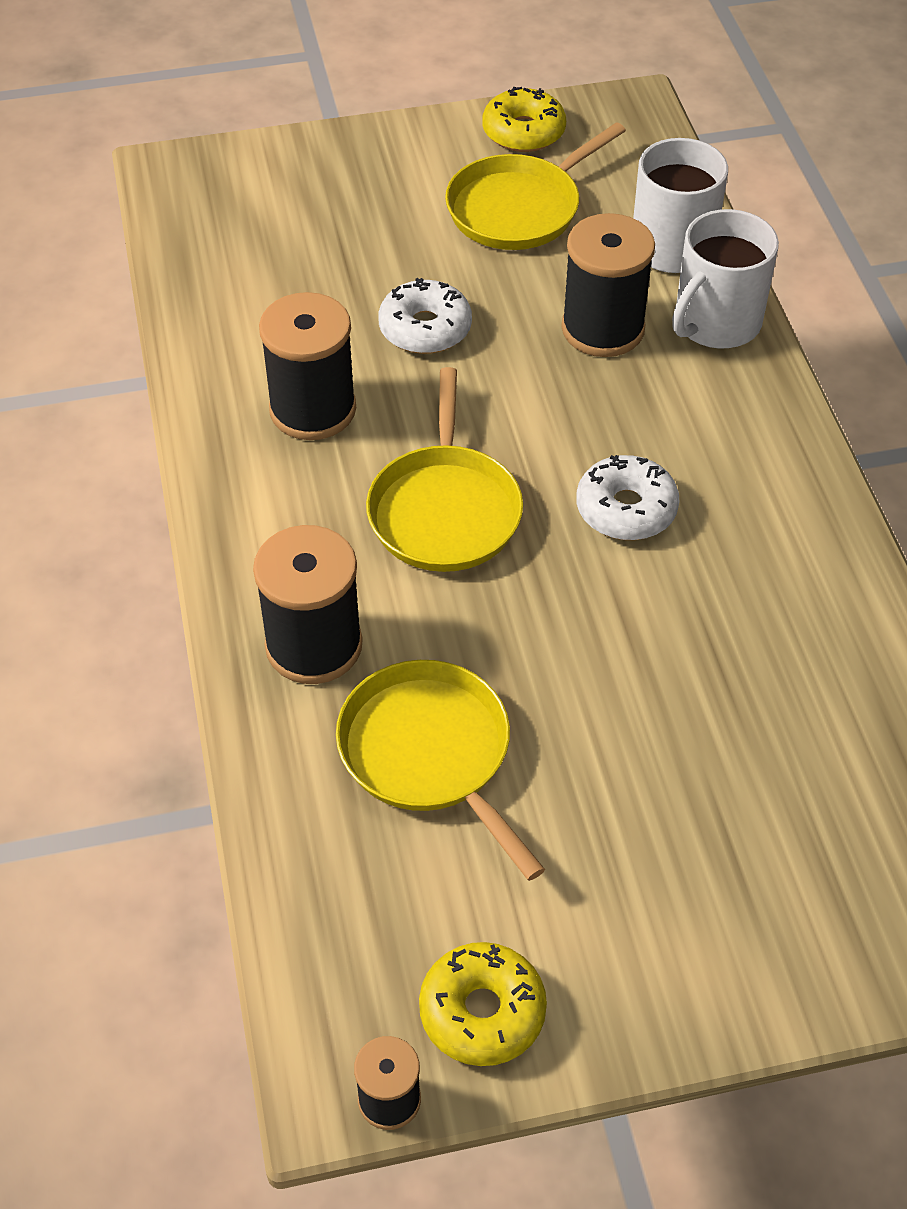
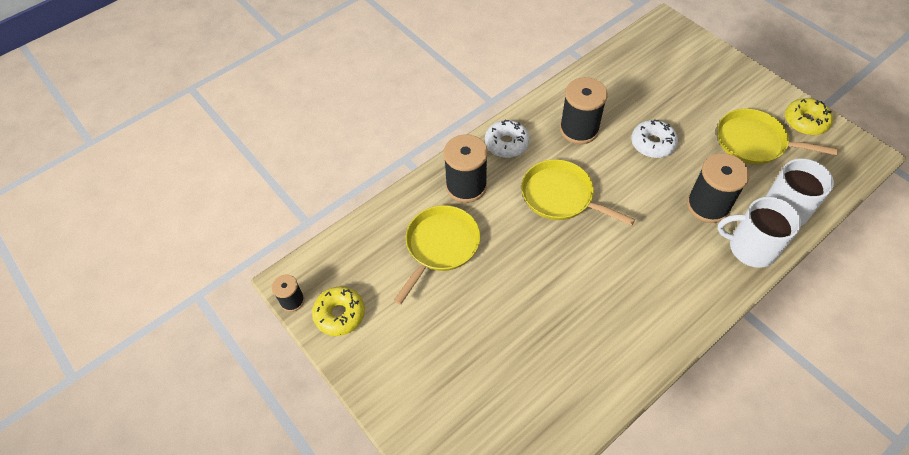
camera: 65 degrees right, 5 degrees up
yellow pan [366,367,523,572] -> yellow pan turned 60 degrees clockwise [521,159,635,226]
white donut [576,455,679,540] -> white donut moved to [485,119,530,158]

